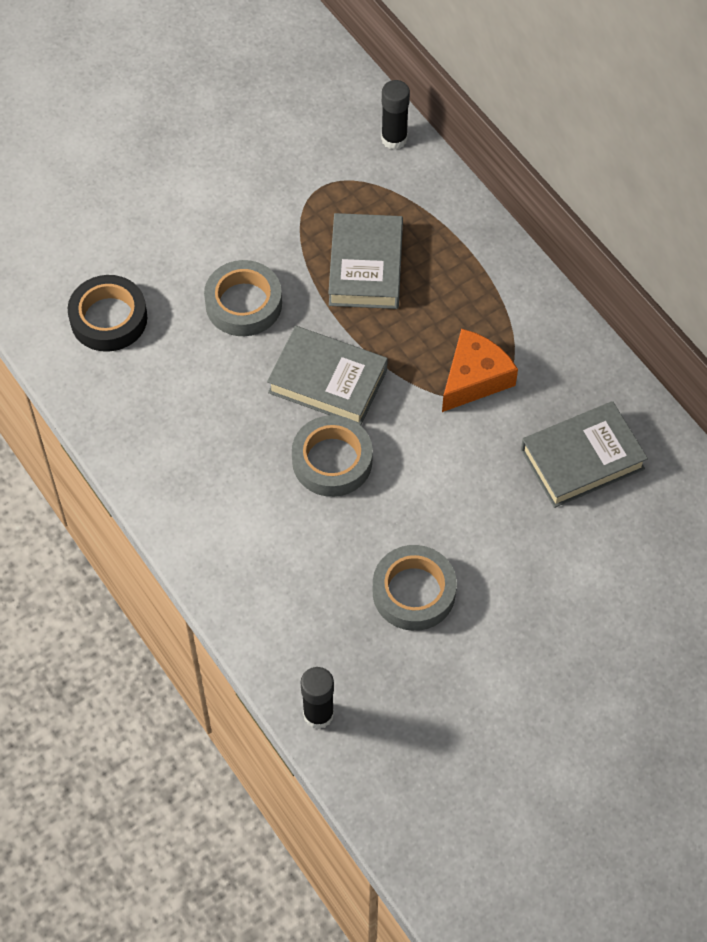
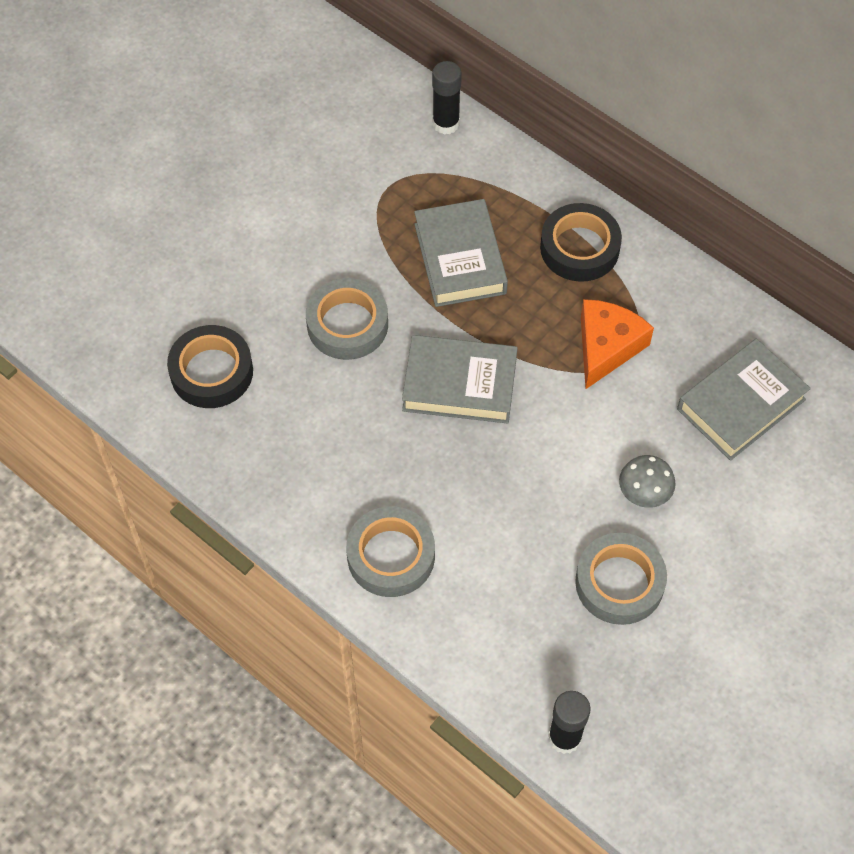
camera: 15 degrees left, 0 degrees up
grey tape [292,415,373,497] -> grey tape moved to [346,506,435,597]
none -> black tape [540,203,622,282]
none -> grey mushroom [619,455,676,508]

